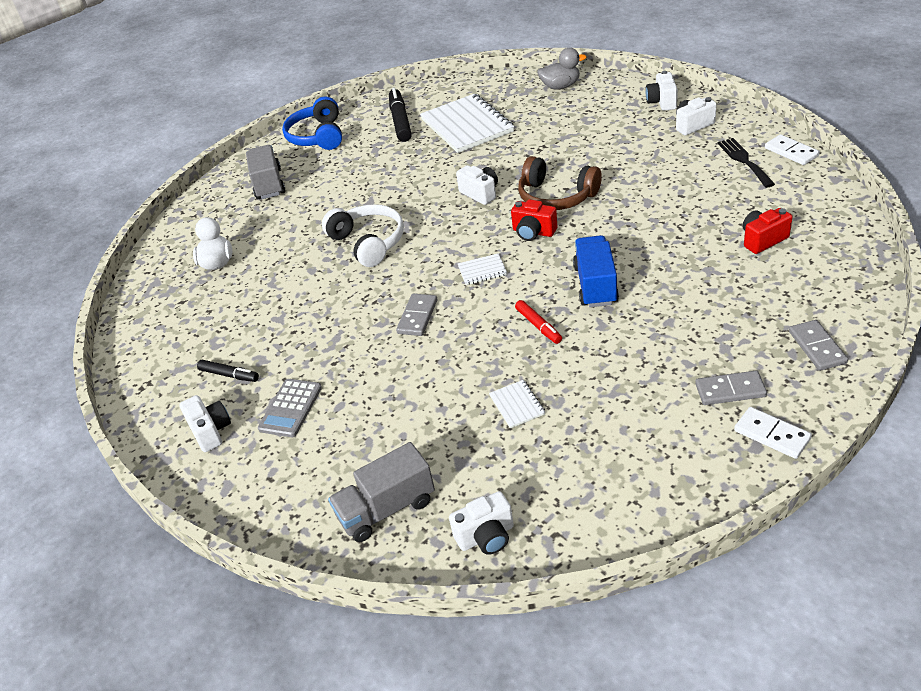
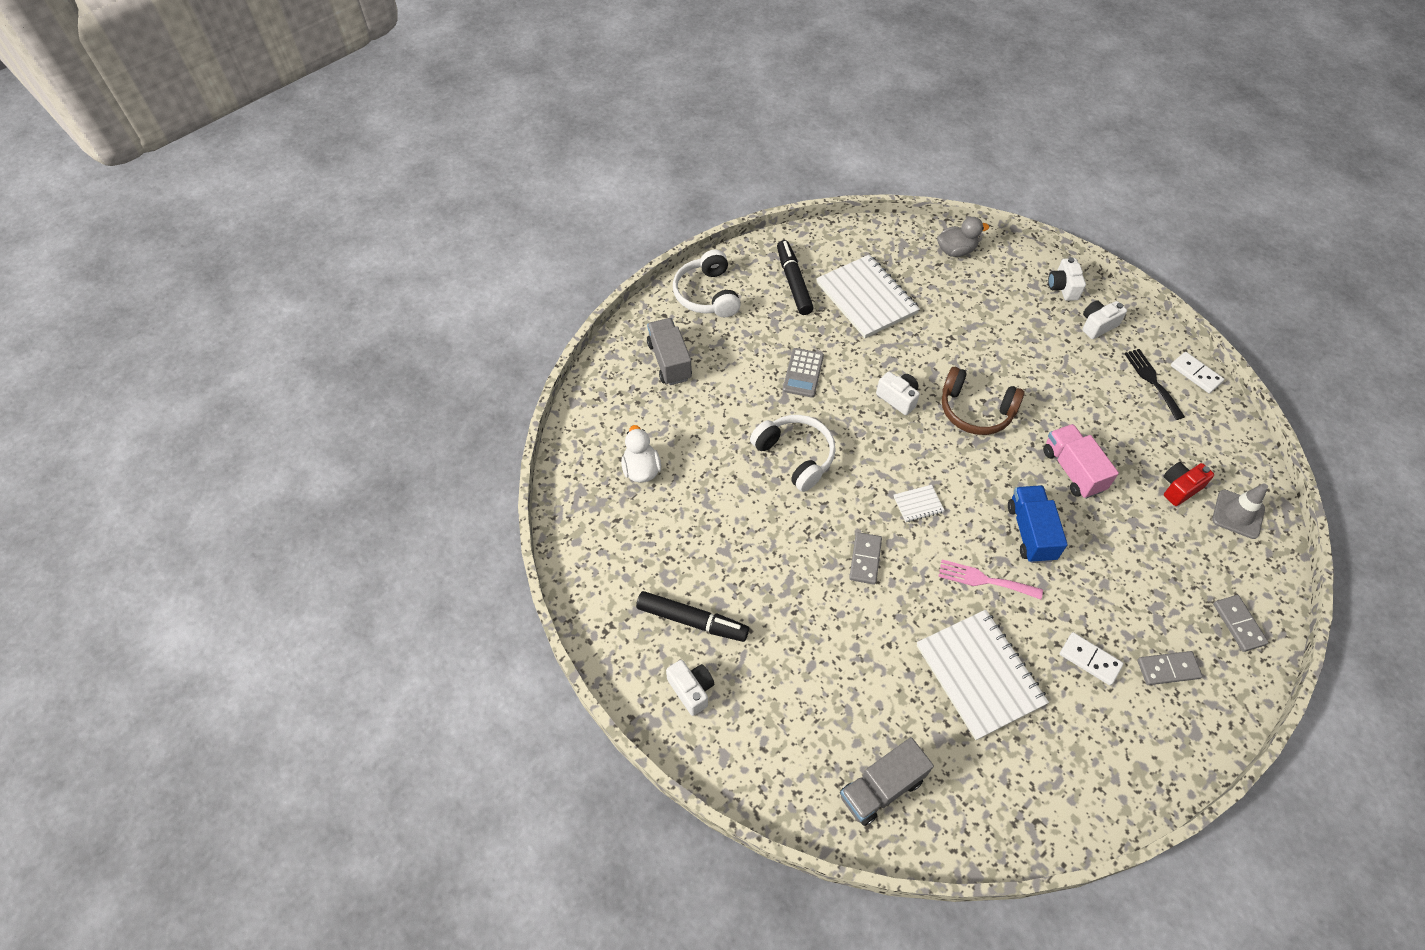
camera: 10 degrees left, 15 degrees up
black marker [197,360,259,382] -> black marker [636,591,749,642], size x1.74
grey calculator [258,379,322,437] -> grey calculator moved to [783,348,824,398]
blue headphones [282,96,342,150] -> white headphones [673,250,741,317]
white camera [449,491,514,555] -> none
white notebook [489,380,545,428] -> white notebook [916,610,1049,740], size x2.36
red camera [511,199,557,241] -> none
red marker [515,300,562,344] -> pink fork [938,560,1043,599]
white domino [734,407,812,459] -> white domino moved to [1060,632,1124,686]
none -> pink truck [1043,424,1119,499]
none -> grey traffic cone [1212,483,1268,539]

